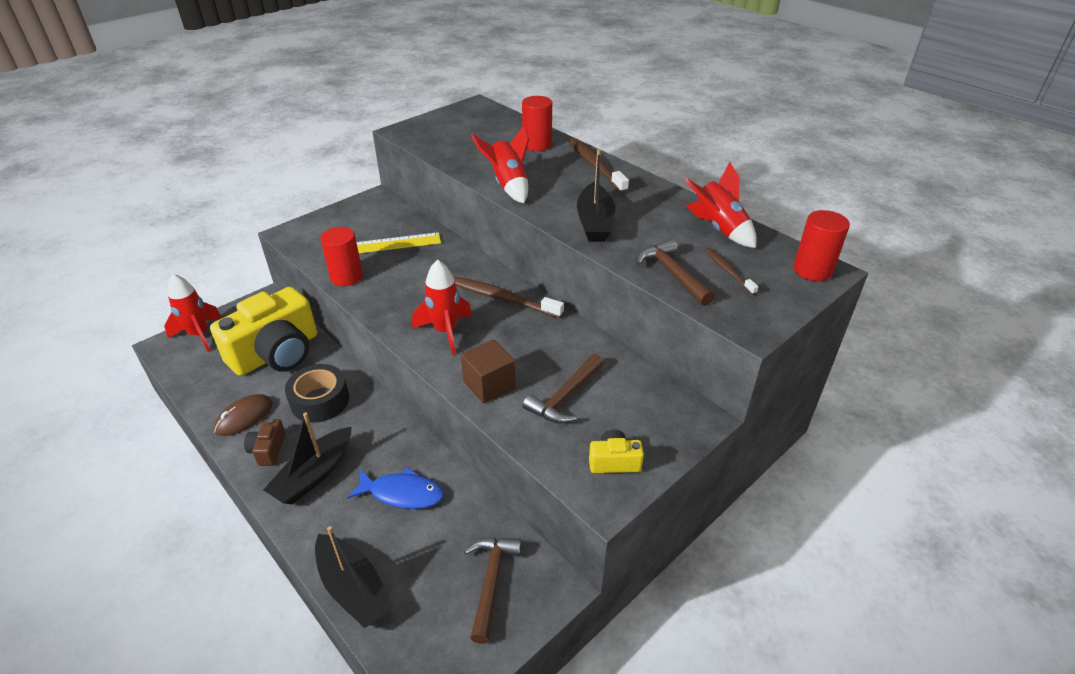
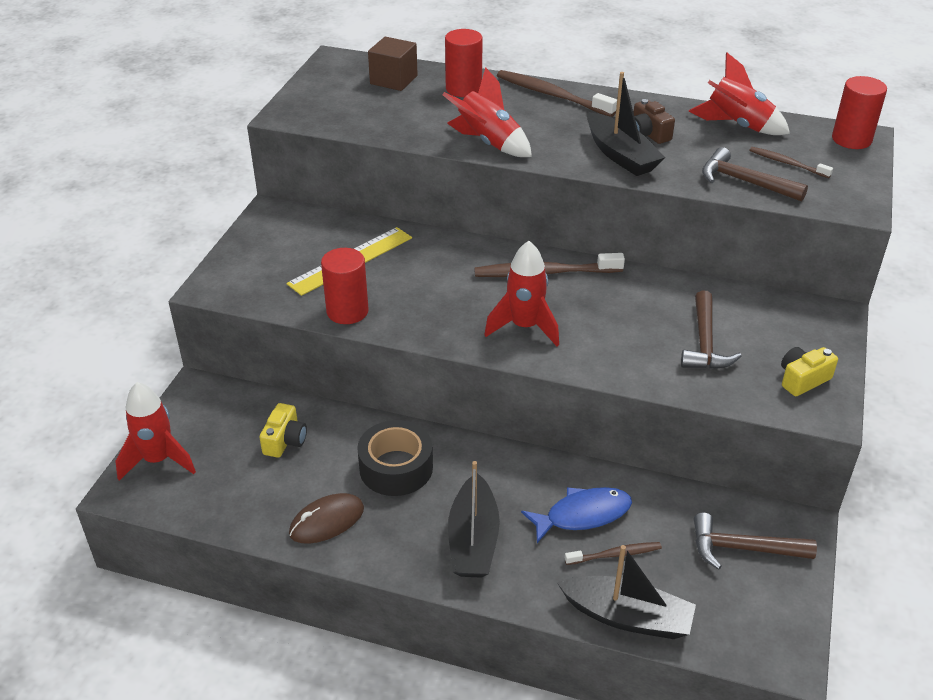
camera: 30 degrees left, 0 degrees up
yellow camera [210,287,317,376] -> yellow camera [259,403,307,458], size x0.42
brown mouse [214,394,273,436] -> brown mouse turned 45 degrees clockwise [289,493,364,544]
brown camera [244,418,286,466] -> brown camera moved to [633,99,675,144]
brown cube [461,339,515,404] -> brown cube moved to [368,36,418,91]
brown hammer [464,538,522,644] -> brown hammer turned 60 degrees counterclockwise [694,513,817,570]
none -> brown toothbrush [565,542,662,565]

